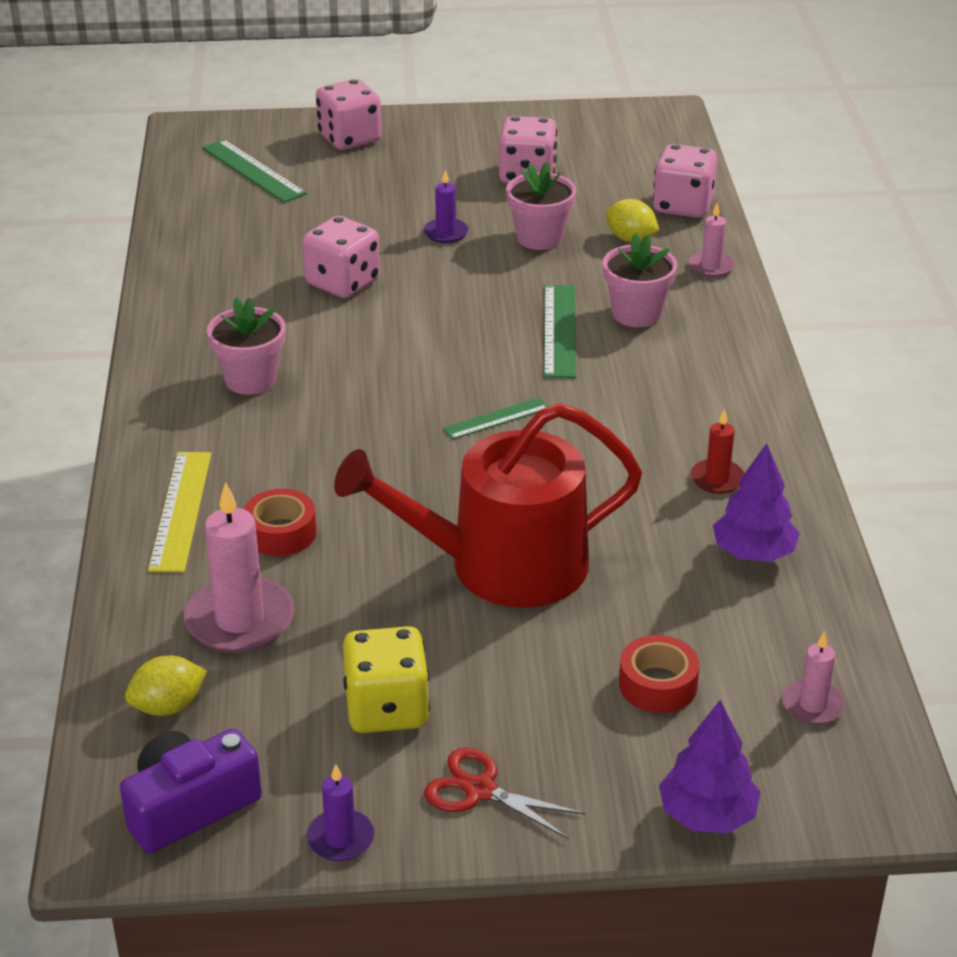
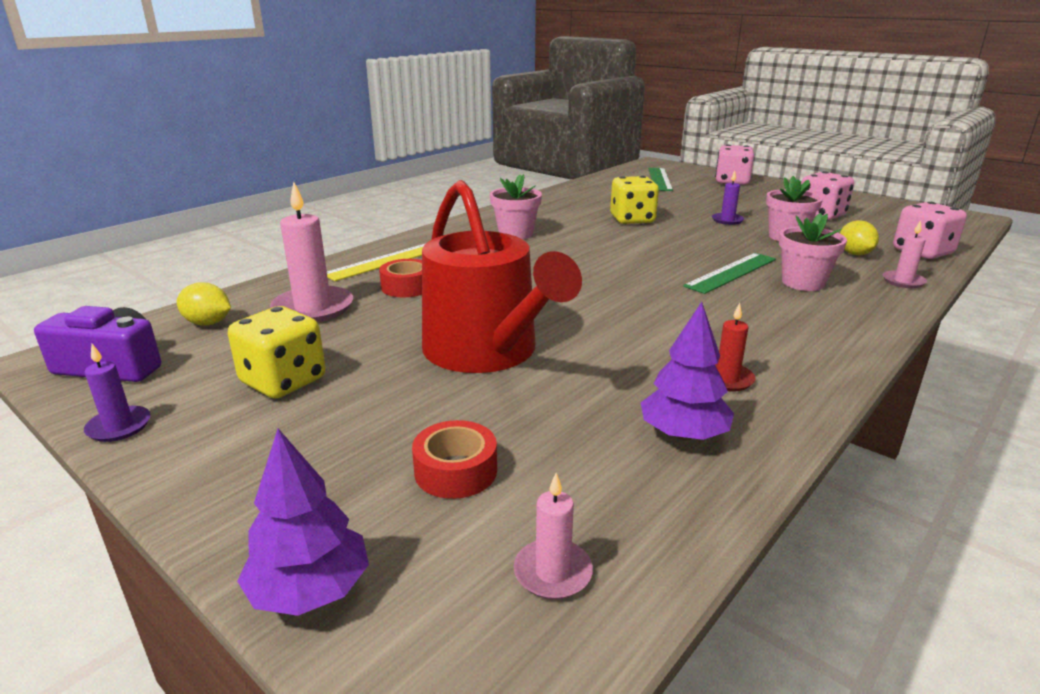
camera: 45 degrees right, 10 degrees down
pink dice [302,216,380,298] -> yellow dice [610,176,659,224]
red watering can [334,403,643,608] -> red watering can turned 150 degrees counterclockwise [422,180,582,373]
red scissors [424,748,585,839] -> none
green ruler [443,398,548,440] -> none

